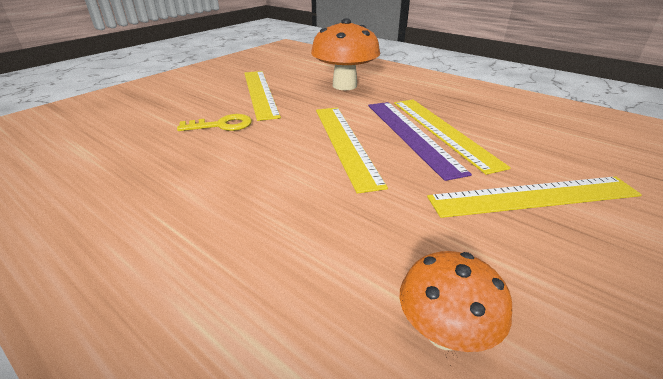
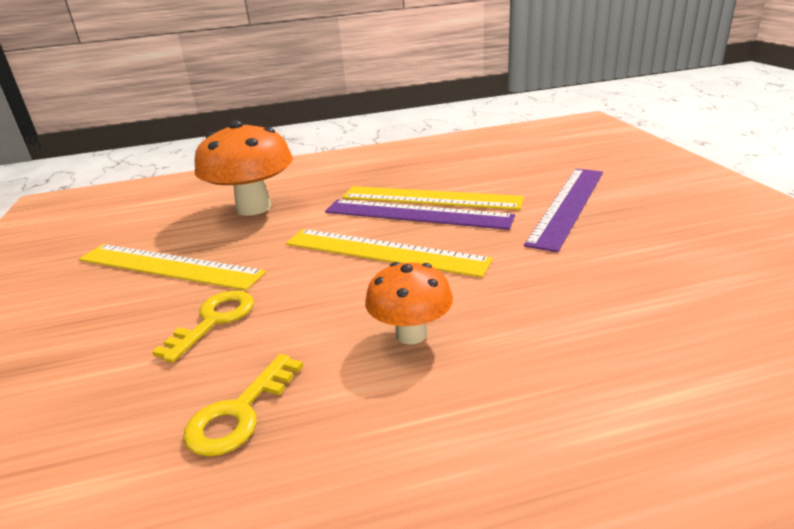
camera: 50 degrees left, 5 degrees down
orange mushroom [400,251,512,352] -> orange mushroom moved to [365,262,453,345]
yellow ruler [427,176,642,218] -> purple ruler [524,169,603,252]
none -> yellow key [183,354,303,457]

